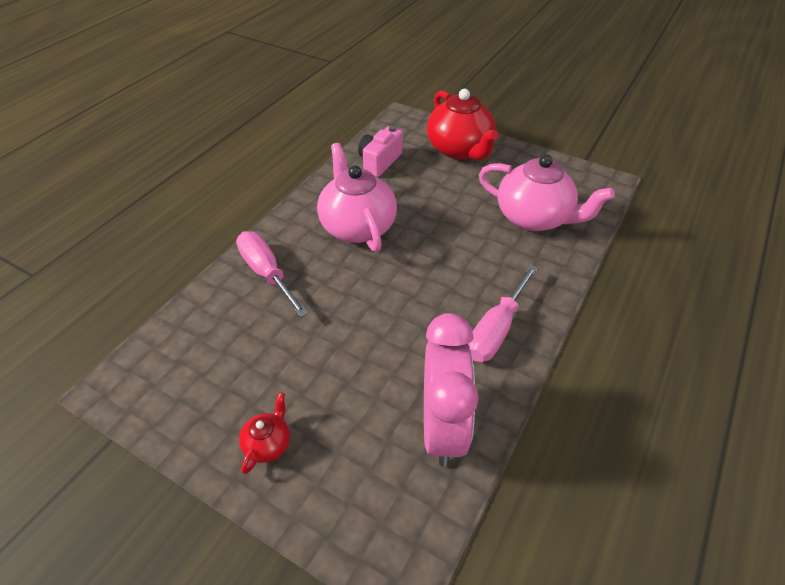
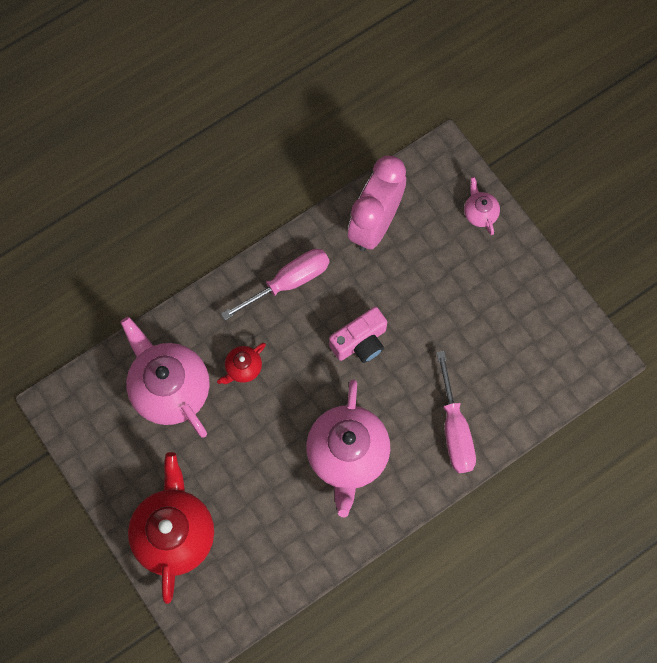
camera: 155 degrees left, 25 degrees up
red teapot [239,392,290,474] -> red teapot moved to [217,343,266,384]
pink camera [358,126,403,177] -> pink camera moved to [329,307,387,363]
none -> pink teapot [464,177,500,235]

